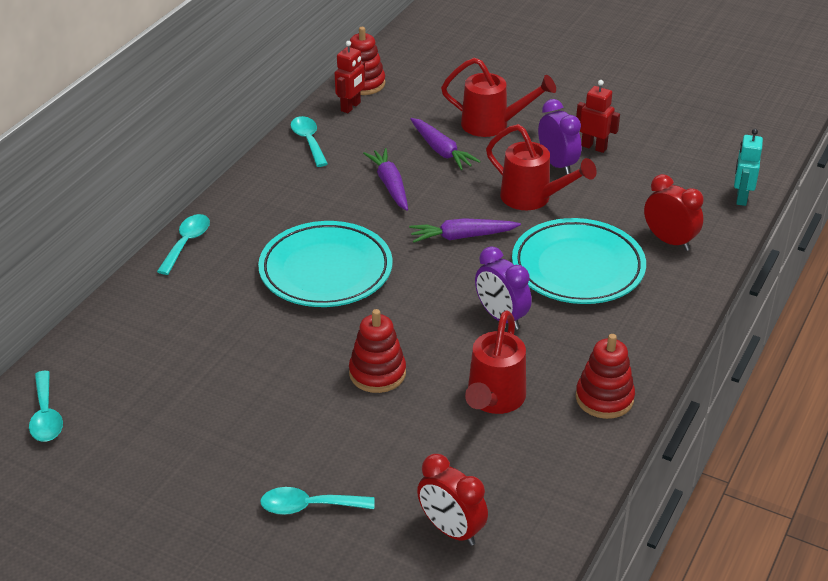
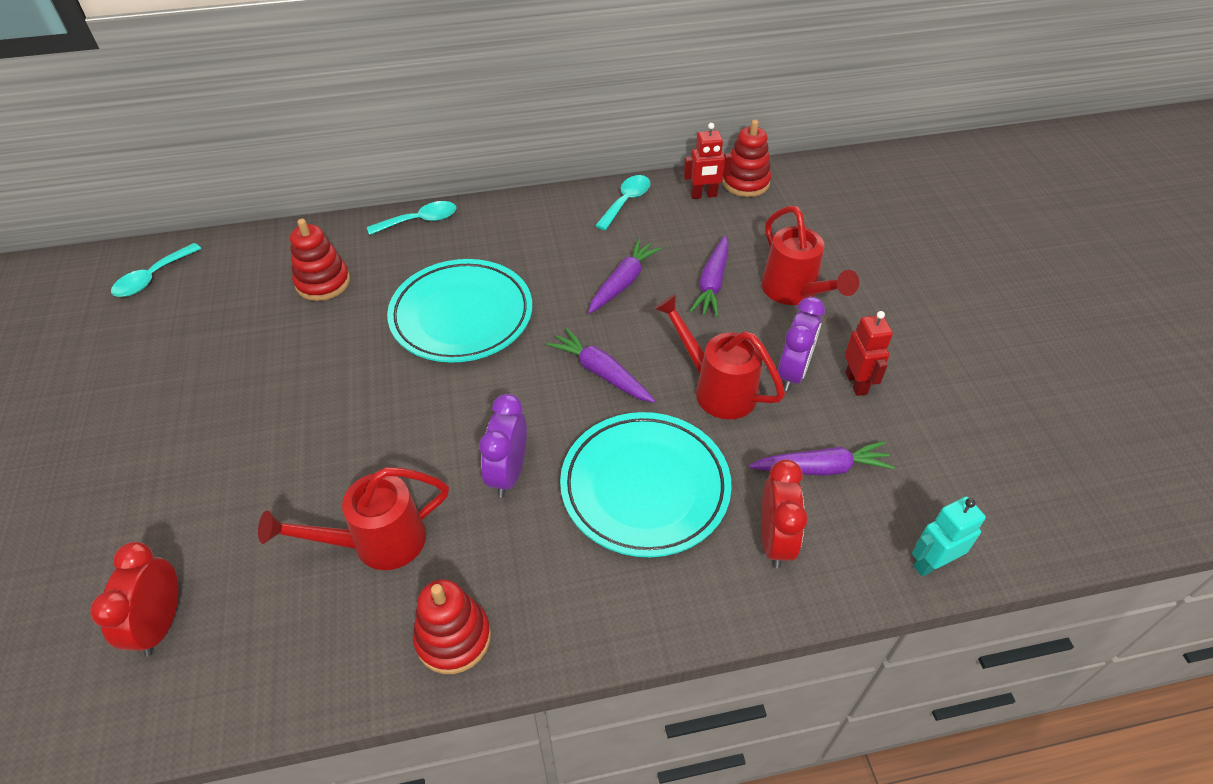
camera: 50 degrees right, 10 degrees up
turquoise spoon [260,487,375,515] -> none
red stacking toy [349,309,406,393] -> red stacking toy moved to [290,219,350,301]
red watering can [486,124,597,210] -> red watering can turned 135 degrees clockwise [654,294,785,419]
none -> purple carrot [749,441,895,476]

